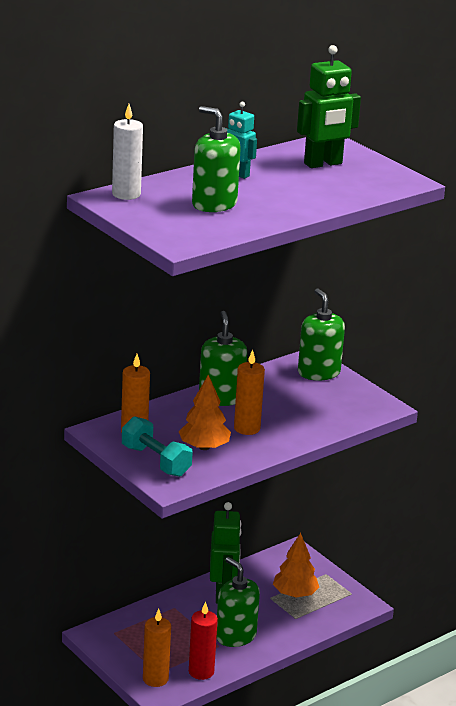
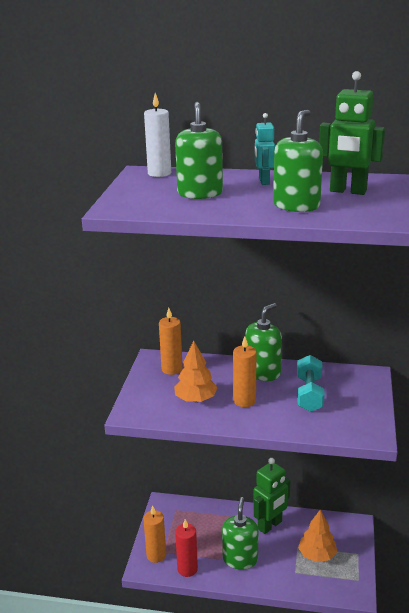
camera: 50 degrees right, 0 degrees up
turquoise dumbbell [122,416,193,477] -> turquoise dumbbell moved to [297,355,325,412]
green soap dispenser [298,288,345,381] -> green soap dispenser moved to [273,110,323,212]

